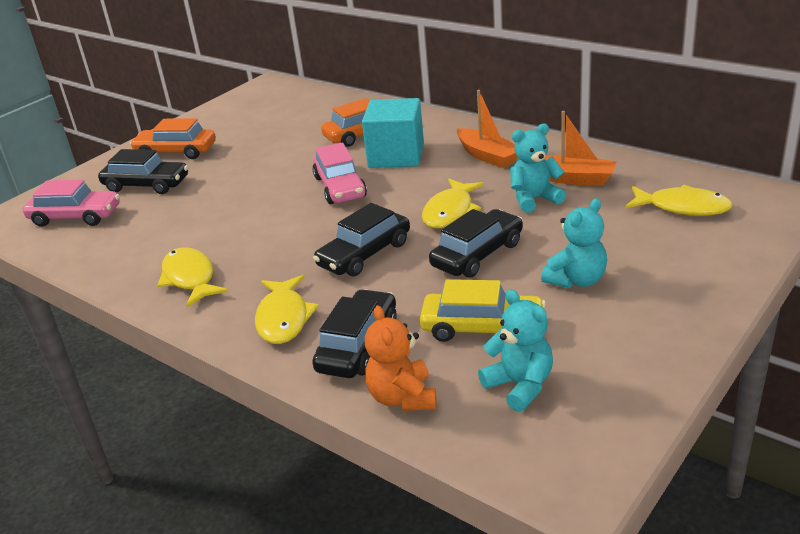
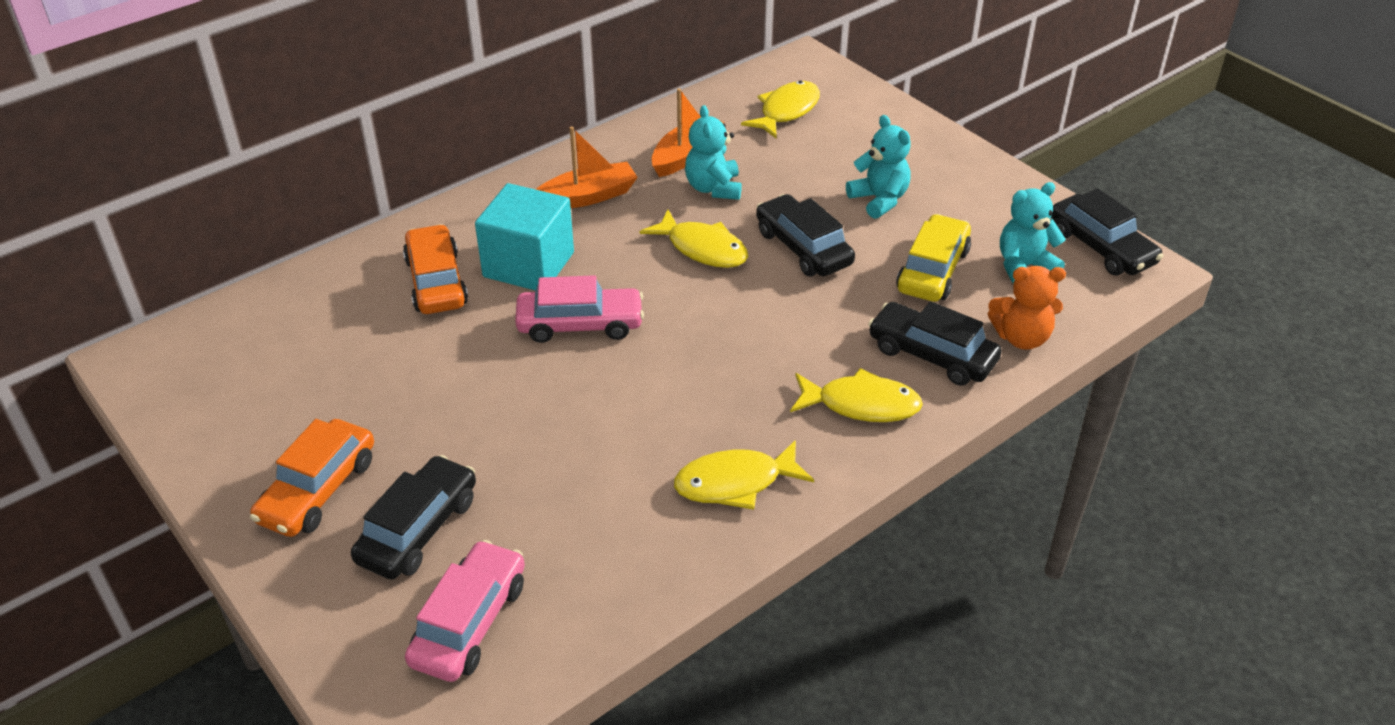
camera: 80 degrees left, 10 degrees up
black car [313,203,410,276] -> black car moved to [1051,188,1163,275]

